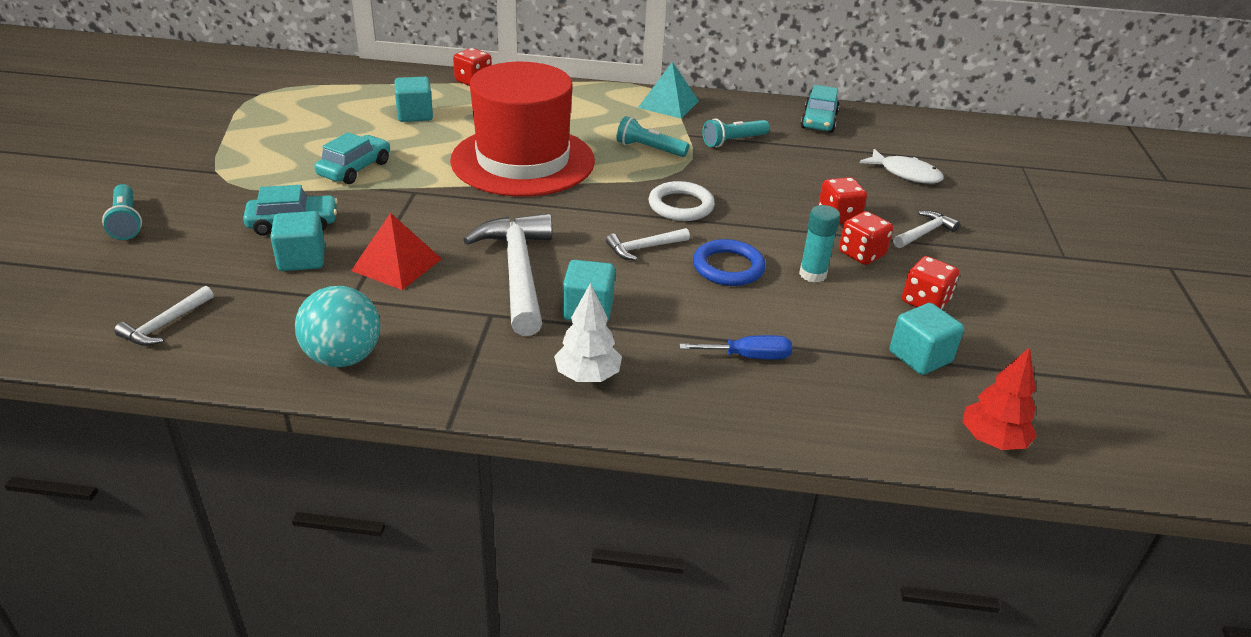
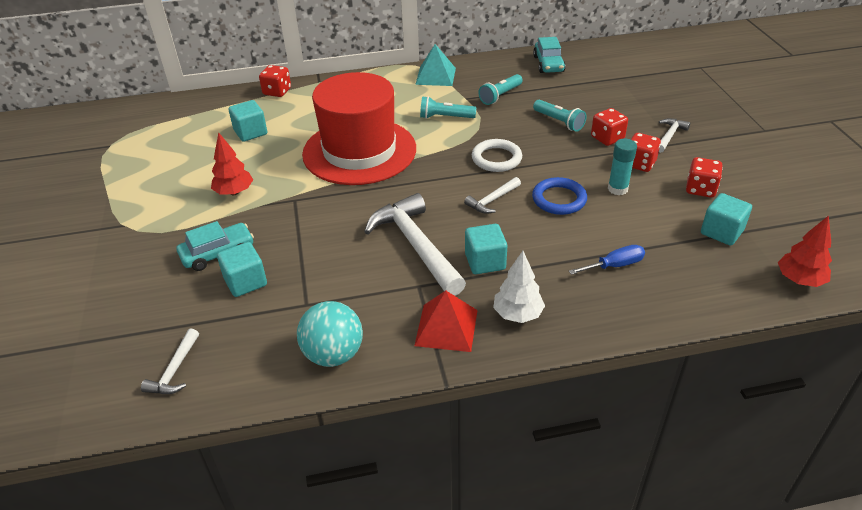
camera: 15 degrees left, 5 degrees up
turquoise flashlight [102,184,142,240] -> turquoise flashlight moved to [533,100,586,132]
turquoise car [314,132,390,184] -> red tree [211,132,253,195]
red pyramid [351,213,442,290] -> red pyramid moved to [414,291,477,352]
white fish [860,149,944,184] -> none

